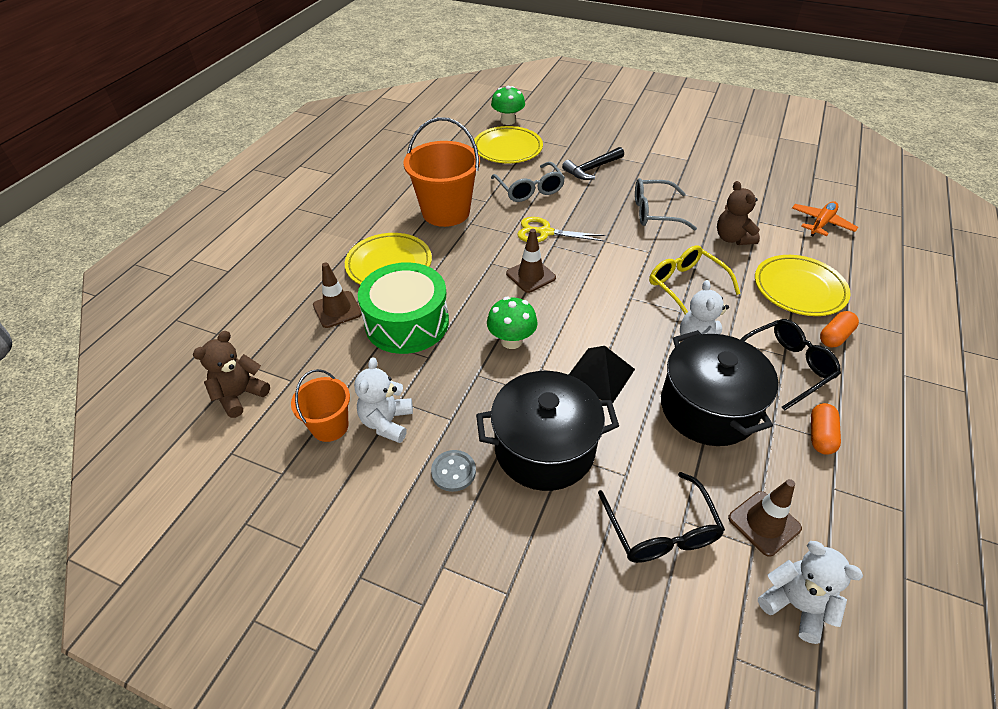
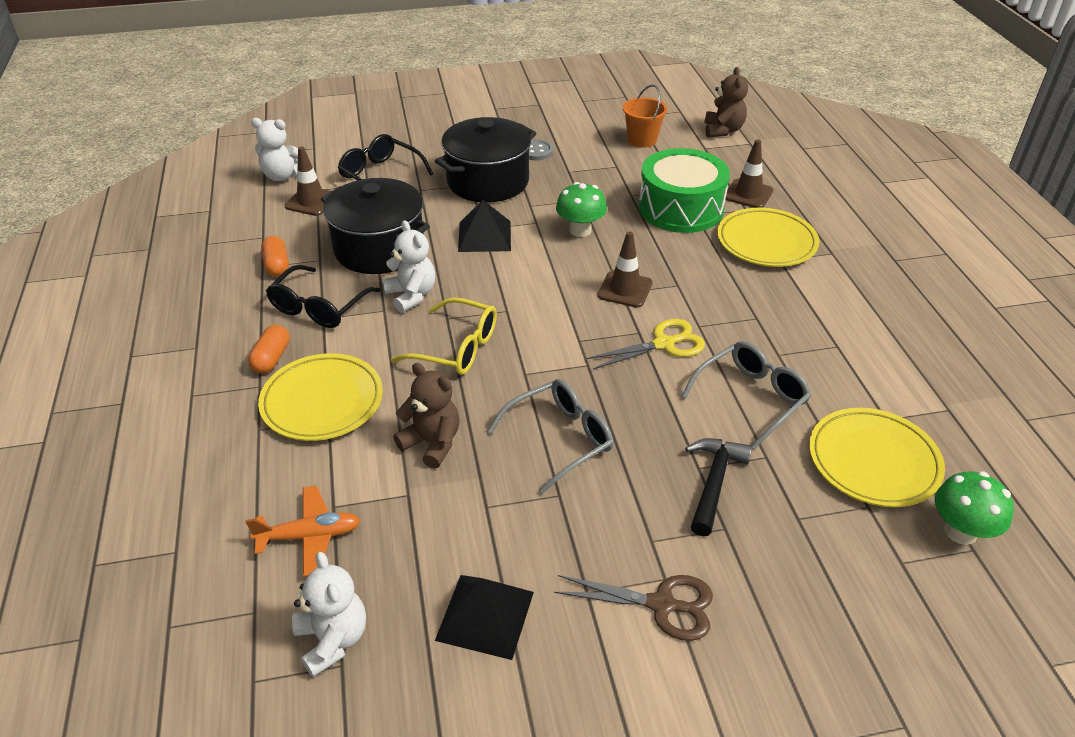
camera: 145 degrees right, 5 degrees down
white teddy bear [354,357,413,443] -> white teddy bear moved to [292,552,366,677]
orange bucket [404,117,480,227] -> none
grey glasses [491,162,565,202] -> grey glasses turned 105 degrees clockwise [681,341,811,449]
orange plane [792,201,858,236] -> orange plane turned 105 degrees counterclockwise [246,486,361,577]
none -> black pyramid [435,575,534,660]
none -> brown scissors [554,575,713,641]

